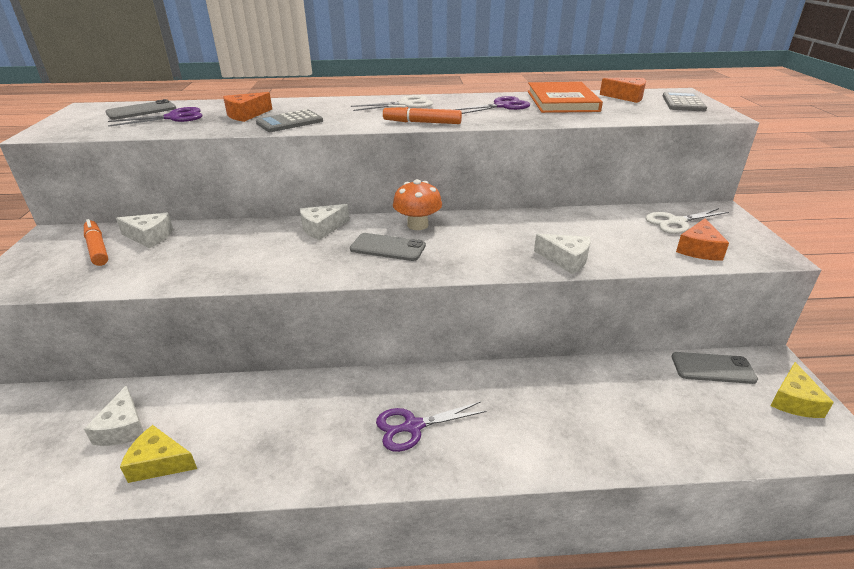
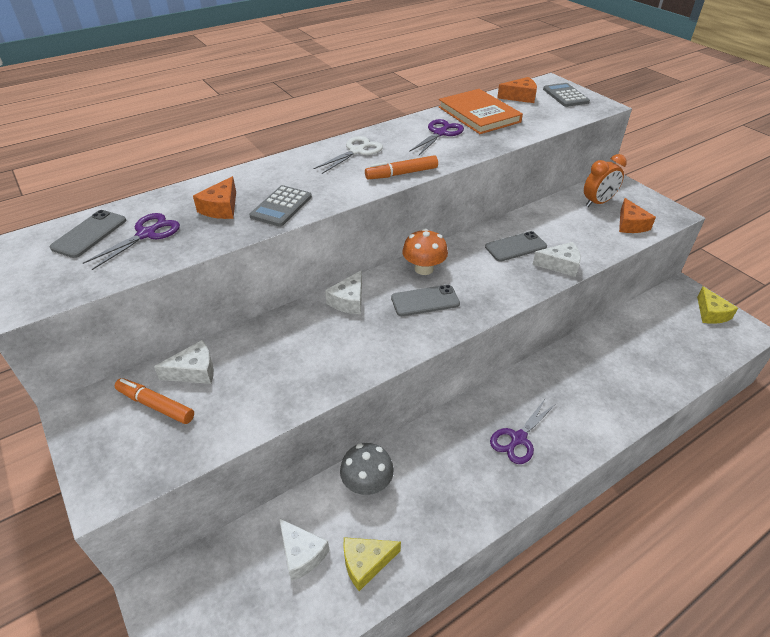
camera: 30 degrees left, 10 degrees up
white scissors [645,208,729,234] -> orange clock [584,154,627,207]
grey phone [672,352,758,384] -> grey phone moved to [485,231,547,262]
none -> grey mushroom [340,443,394,495]

